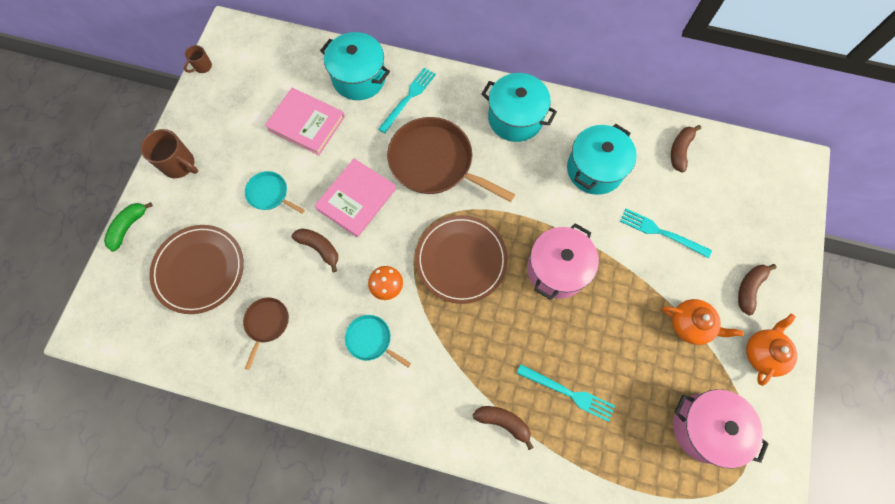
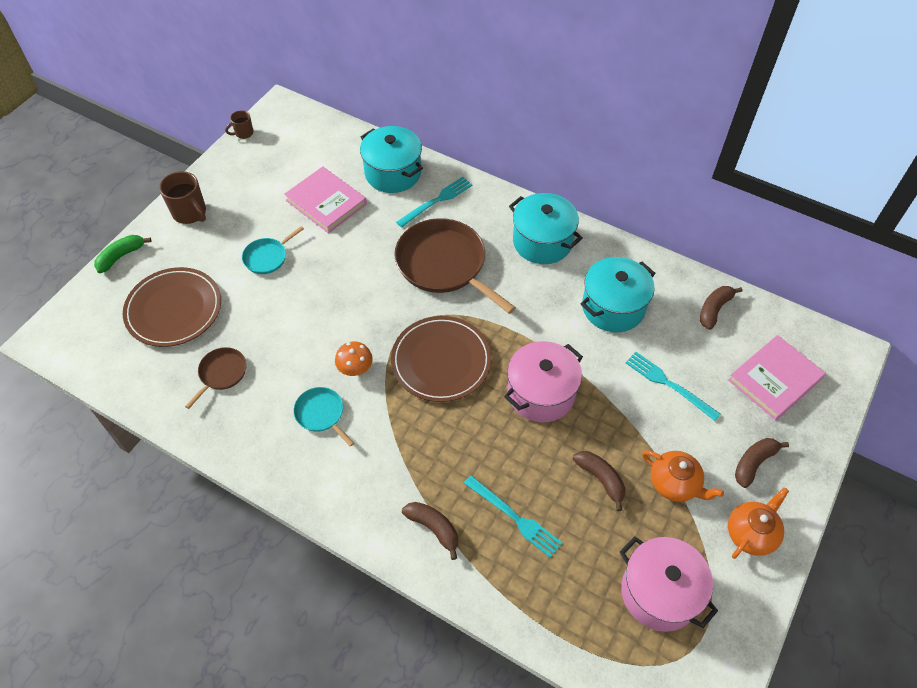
camera: 15 degrees right, 15 degrees down
turquoise pan [245,171,305,214] -> turquoise pan turned 90 degrees counterclockwise [242,226,304,274]
brown banana [292,228,338,272] -> brown banana moved to [573,451,626,511]
pink book [314,158,396,237] -> pink book moved to [728,335,826,420]

